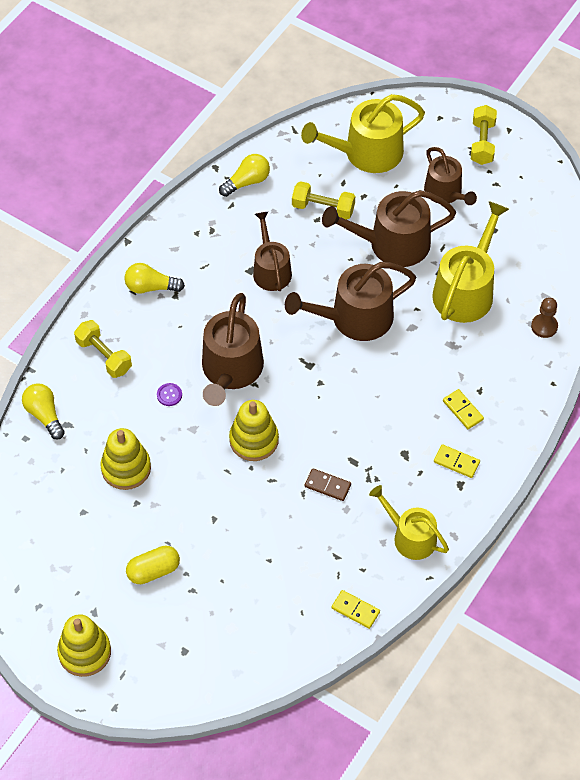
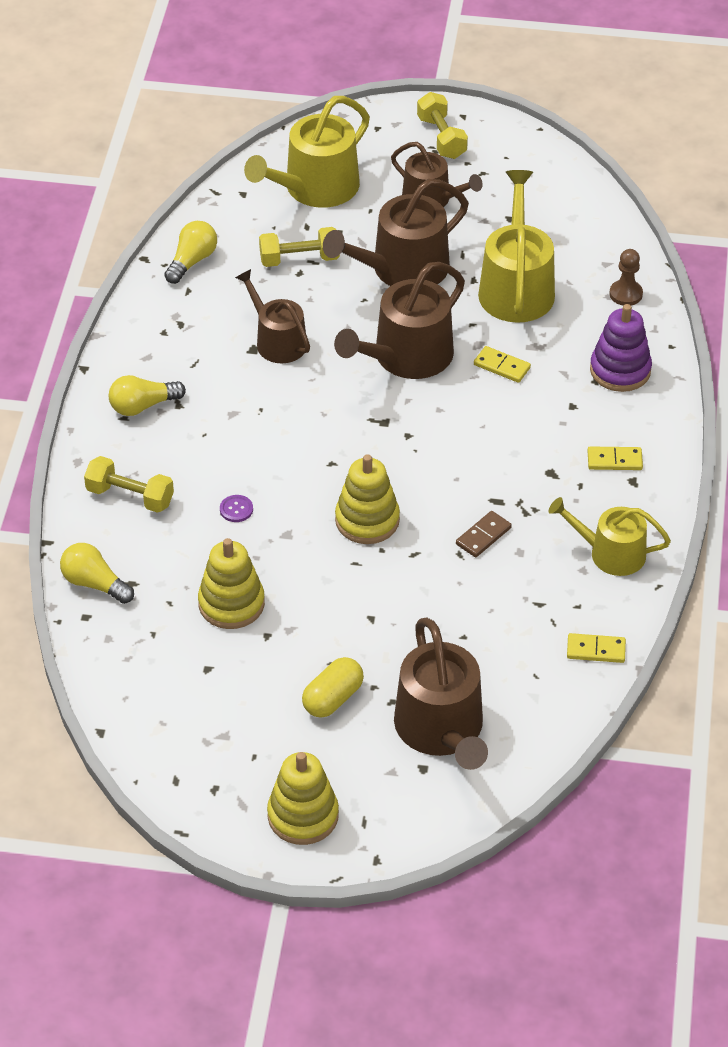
camera: 25 degrees left, 10 degrees down
brown watering can [202,293,264,406] -> brown watering can moved to [394,617,488,770]
brown domino [305,468,351,501] -> brown domino turned 45 degrees counterclockwise [456,511,512,558]
yellow domino [443,389,484,429] -> yellow domino moved to [474,346,531,383]
none -> purple stacking toy [590,304,652,392]

